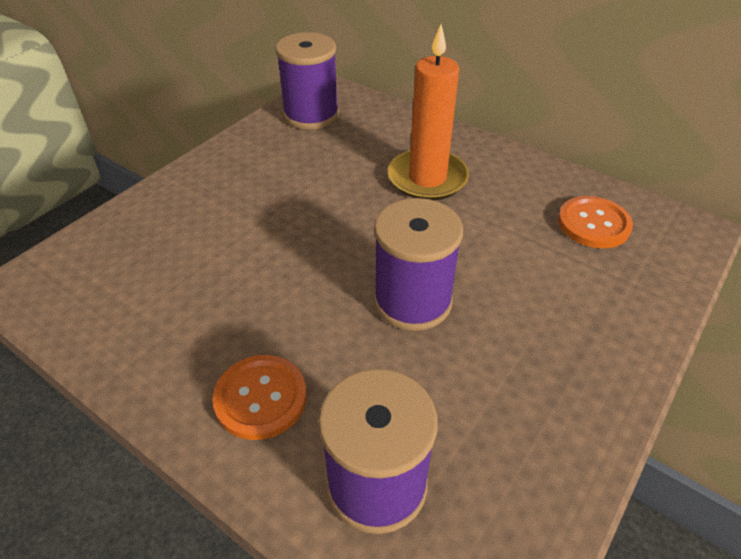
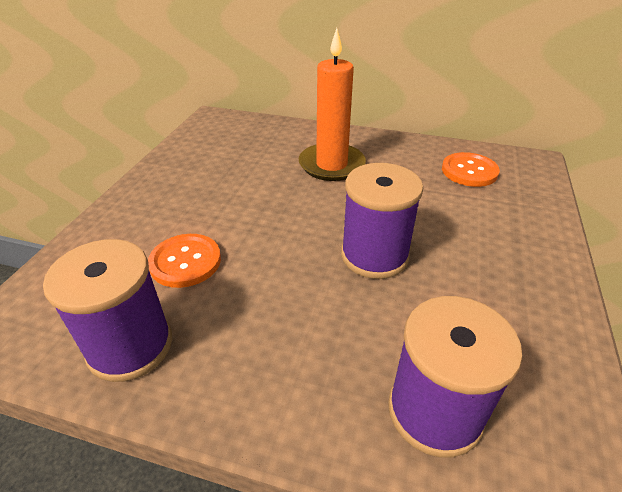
camera: 20 degrees left, 5 degrees down
orange button [212,355,307,440] -> orange button moved to [148,234,221,288]
purple spool [275,32,339,130] -> purple spool moved to [43,239,172,382]

